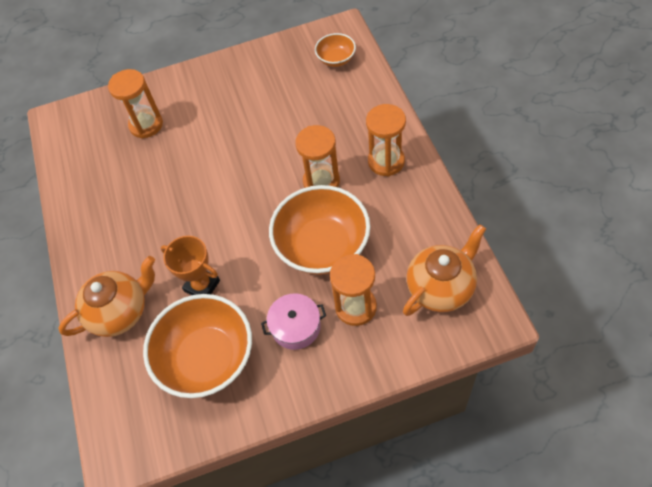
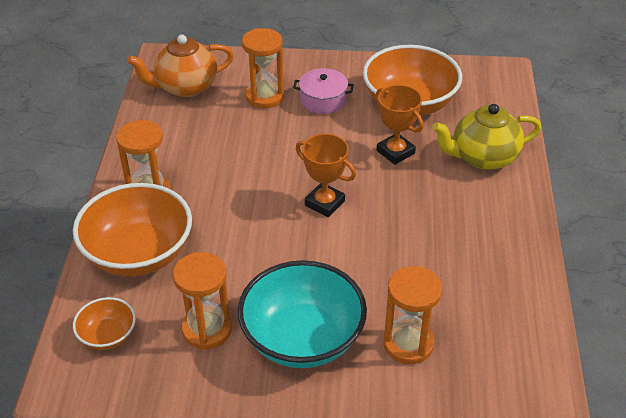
camera: 165 degrees left, 15 degrees down
orange teapot [58,256,155,337] -> yellow teapot [432,104,541,170]
orange bowl [269,185,370,275] -> orange bowl moved to [73,183,192,277]
orange hourglass [295,125,340,188] -> orange hourglass moved to [173,252,232,350]
none -> turquoise bowl [238,260,367,368]
none -> orange trophy [296,134,356,217]

